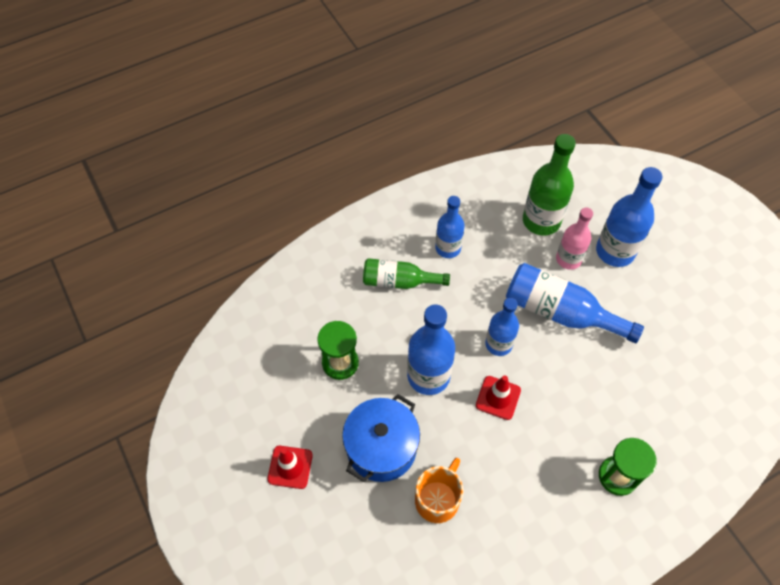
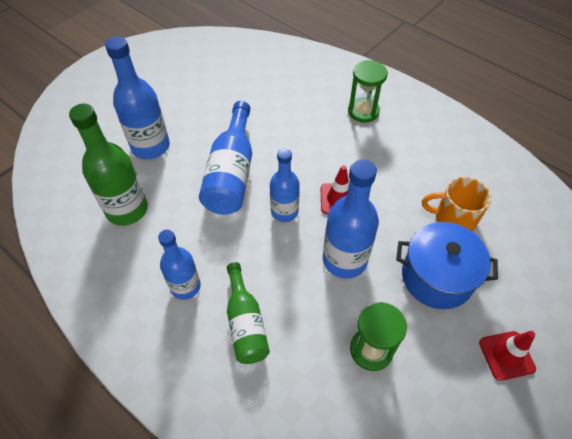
camera: 110 degrees left, 5 degrees down
pink bottle [556,208,593,270] -> none

